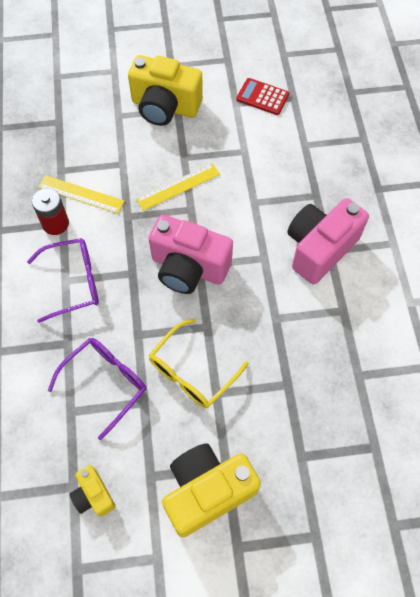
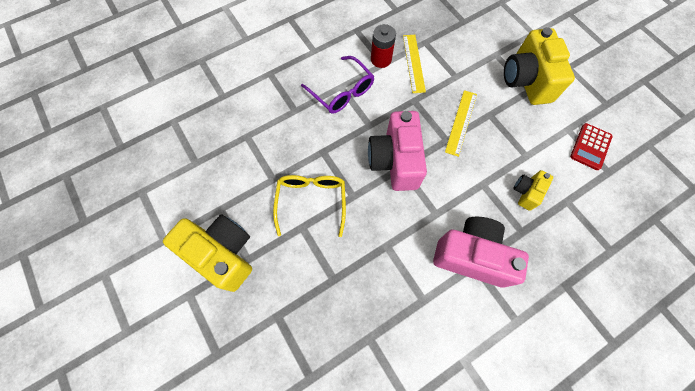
camera: 65 degrees right, 5 degrees up
purple glasses [48,338,147,440] -> none
yellow camera [70,465,116,517] -> yellow camera moved to [514,170,553,211]
yellow ruler [136,163,220,211] -> yellow ruler turned 75 degrees clockwise [445,90,477,157]
yellow glasses [149,319,249,408] -> yellow glasses turned 75 degrees clockwise [273,175,346,237]
red calculator [236,78,289,115] -> red calculator turned 150 degrees counterclockwise [570,123,613,170]

